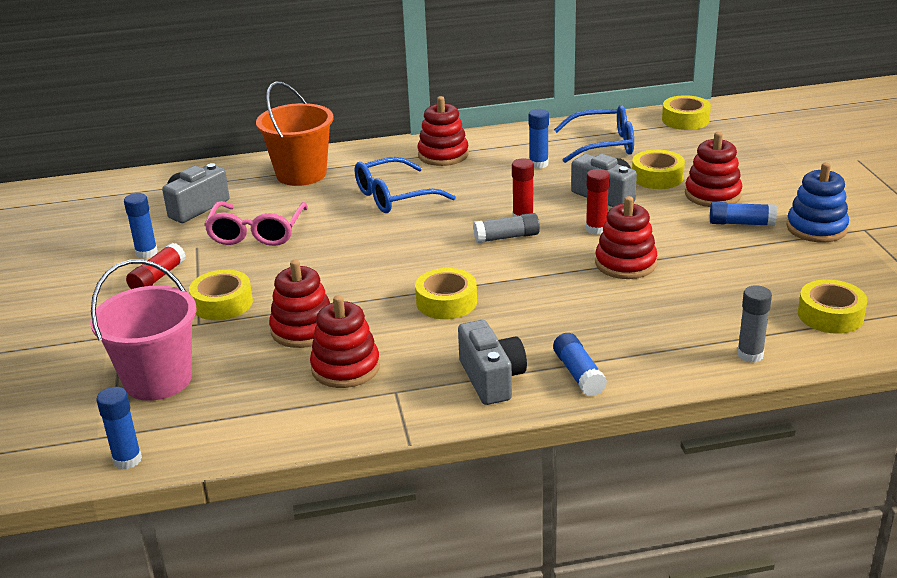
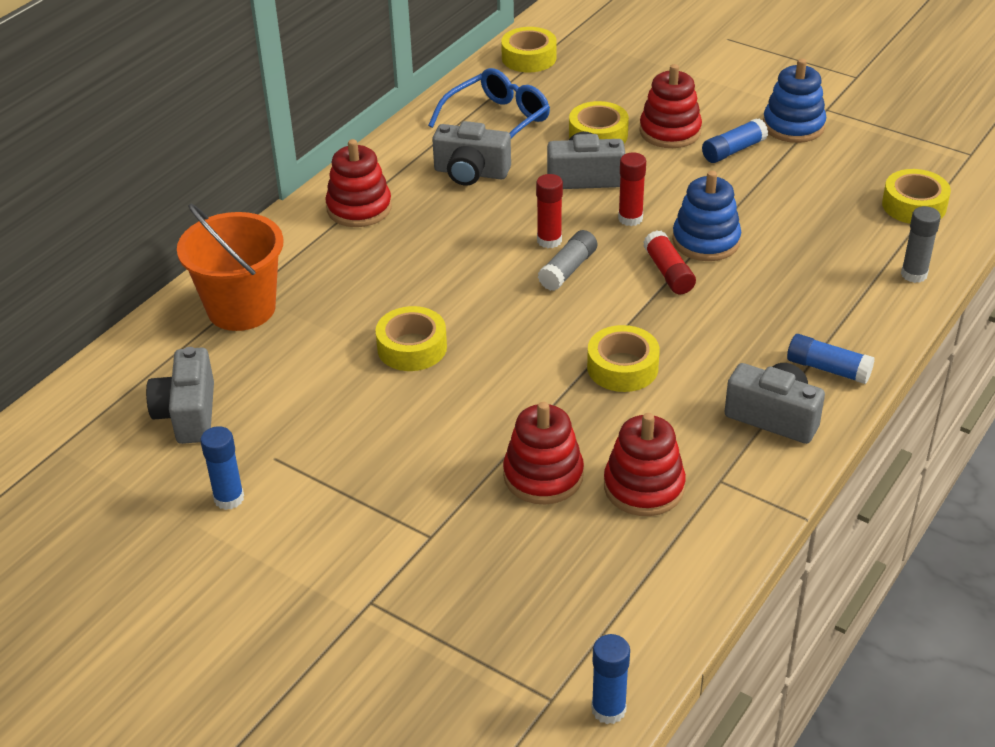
camera: 45 degrees left, 10 degrees up
pink bucket [90,259,196,401] -> none
red glue stick [126,243,186,289] -> red glue stick moved to [643,230,696,294]
yellow tape [189,270,253,320] -> yellow tape moved to [375,306,447,371]
pink glasses [204,201,308,246] -> none
blue glasses [355,157,456,213] -> none
blue glue stick [529,109,549,169] -> grey camera [432,121,511,186]
red stacking toy [595,196,657,279] -> blue stacking toy [672,171,741,261]

